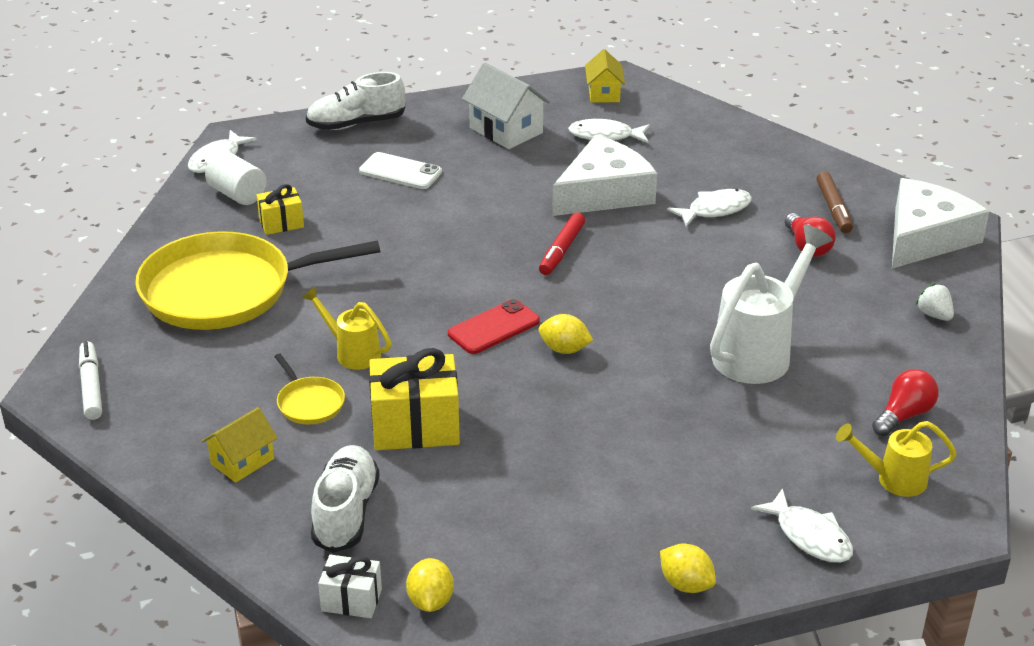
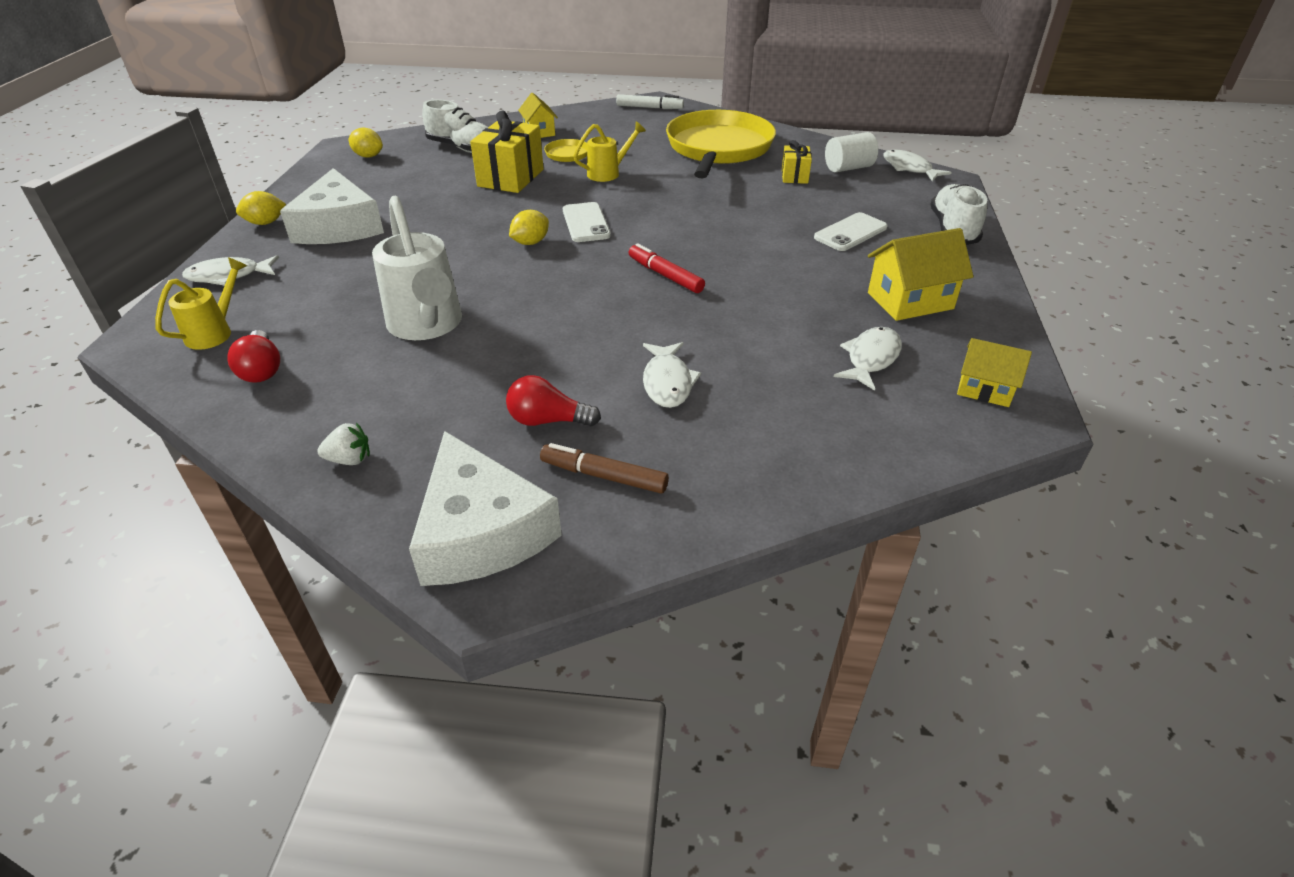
camera: 115 degrees right, 5 degrees up
white gift [318,555,382,618] -> none
red phone [448,299,540,354] -> white phone [563,202,611,242]
white house [462,63,550,149] -> yellow house [868,228,973,321]
white cheese [552,135,657,216] -> white cheese moved to [280,168,384,244]

